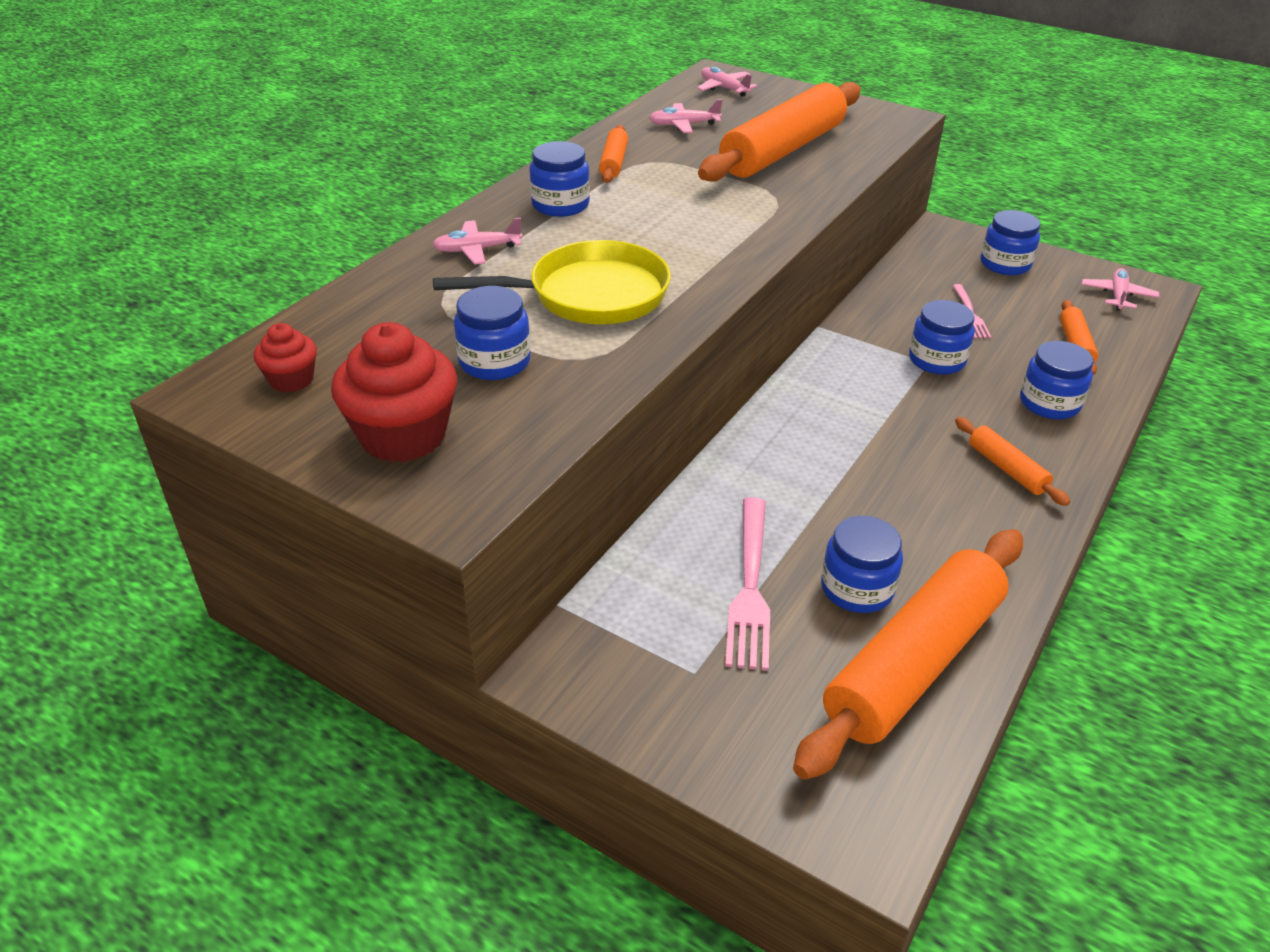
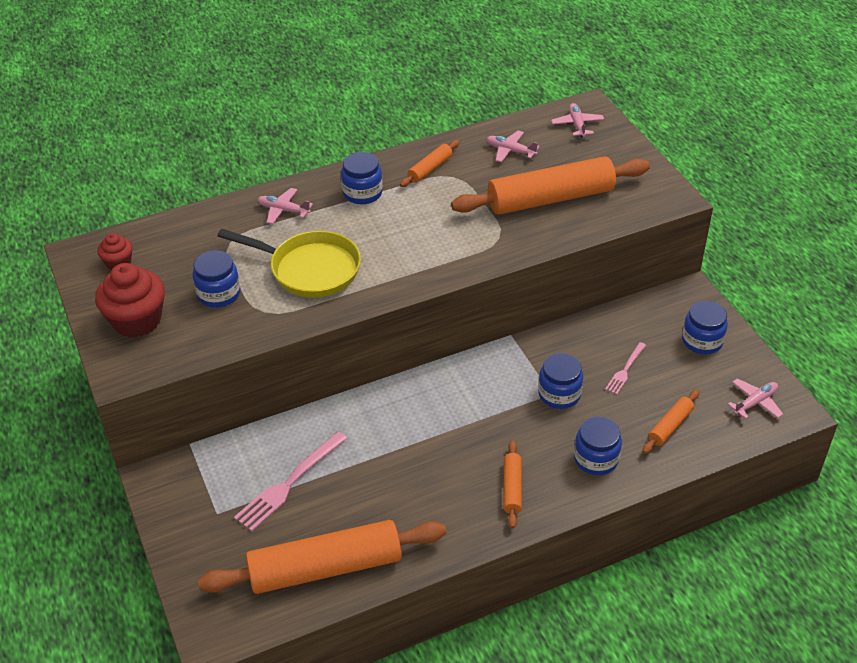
camera: 35 degrees right, 5 degrees up
blue jar [821,516,903,613] -> none

